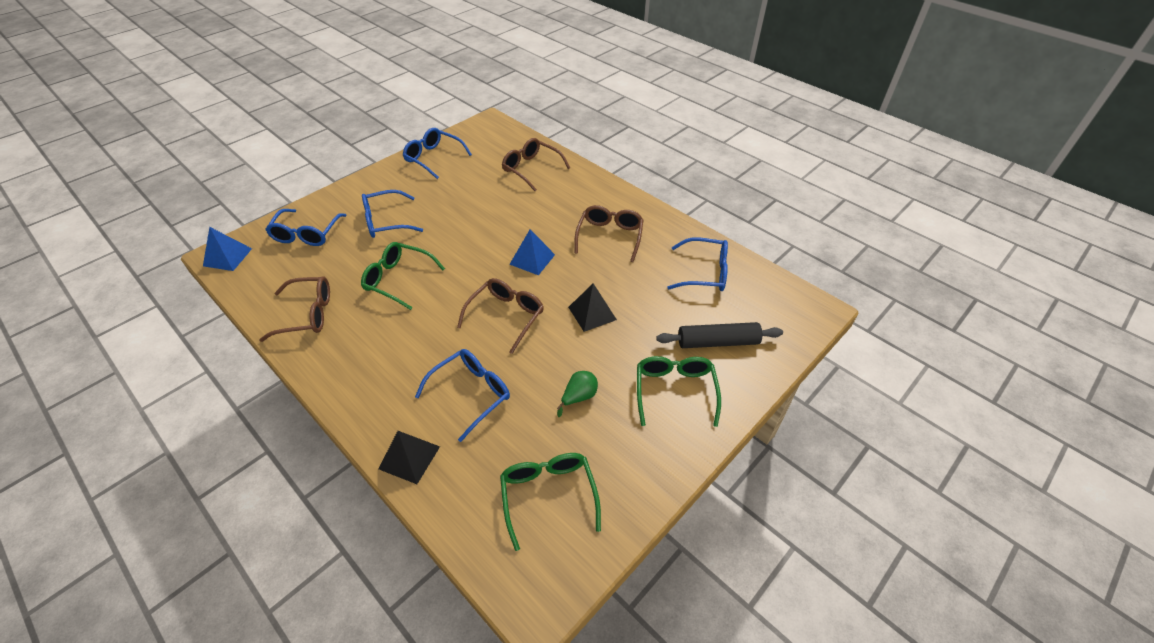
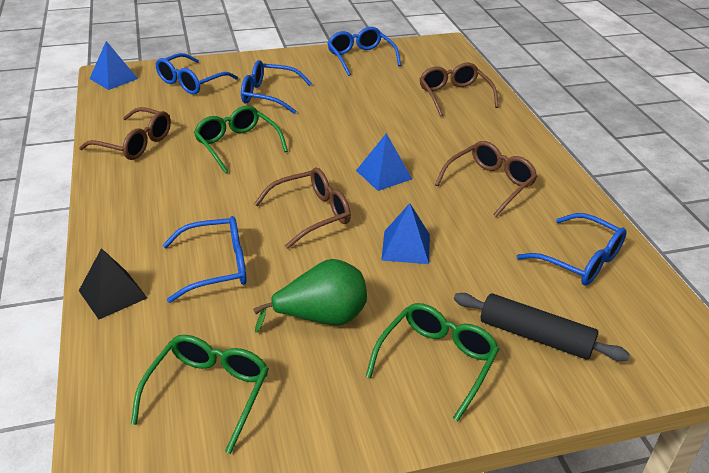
camera: 30 degrees right, 10 degrees down
green pear [557,371,598,417] -> green pear [253,259,367,333], size x1.73
black pyramid [568,283,617,332] -> blue pyramid [381,203,430,264]

